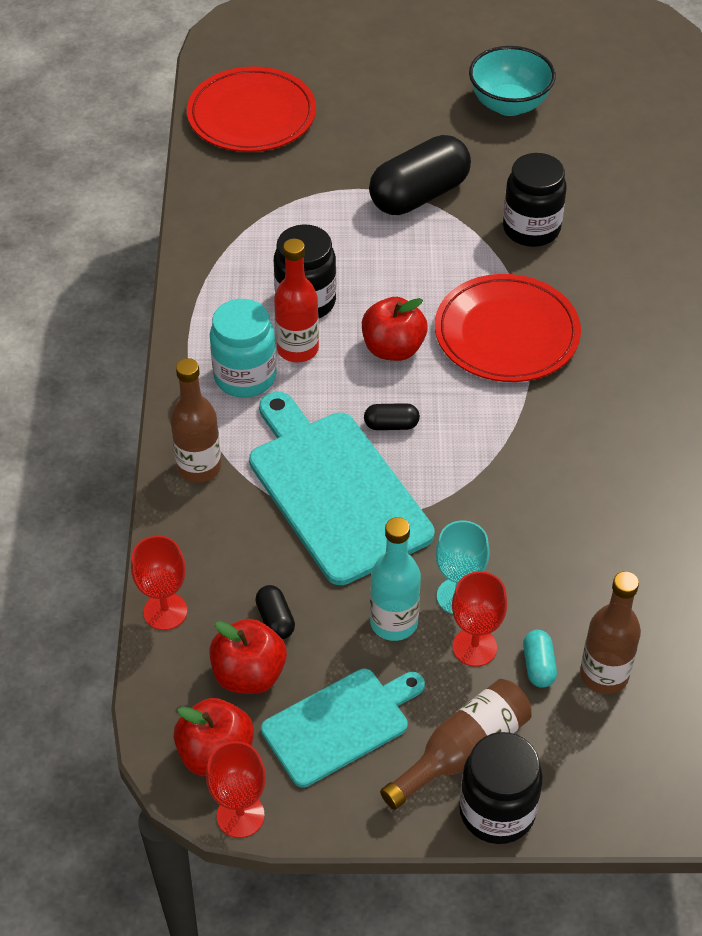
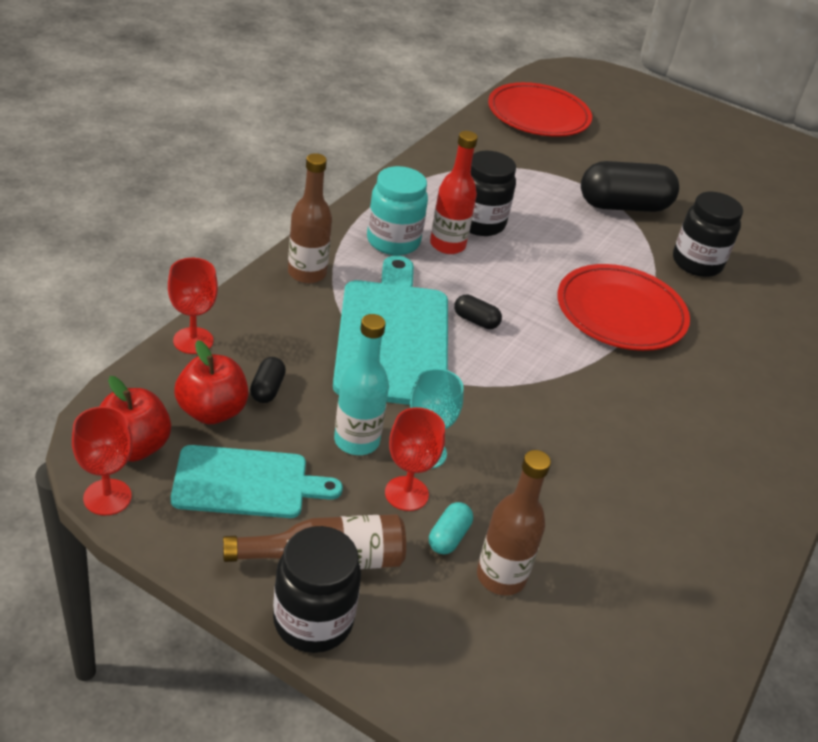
camera: 25 degrees right, 10 degrees down
red apple [362,297,428,361] -> none
turquoise bowl [469,46,556,116] -> none

